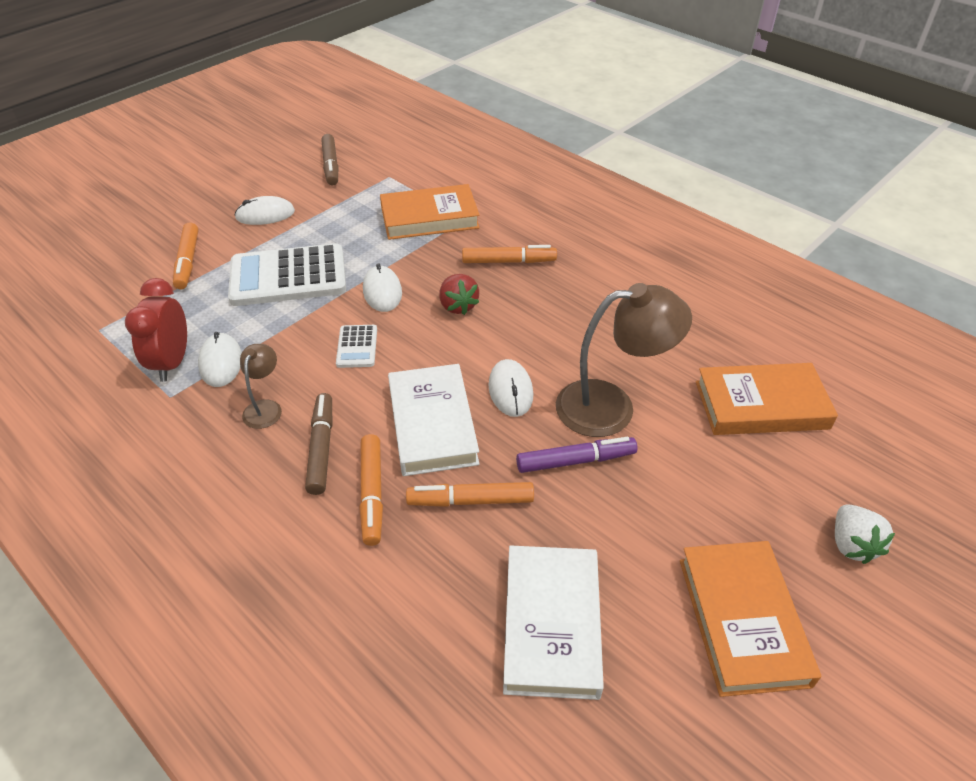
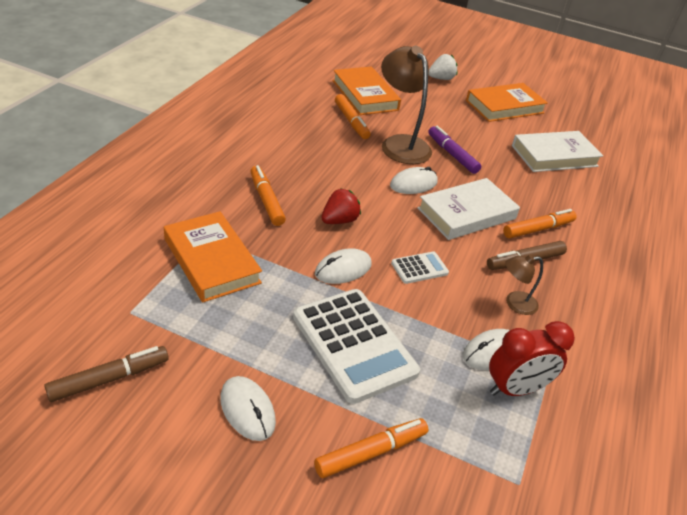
camera: 115 degrees left, 5 degrees down
orange marker [406,482,534,507] -> orange marker moved to [335,94,371,139]

